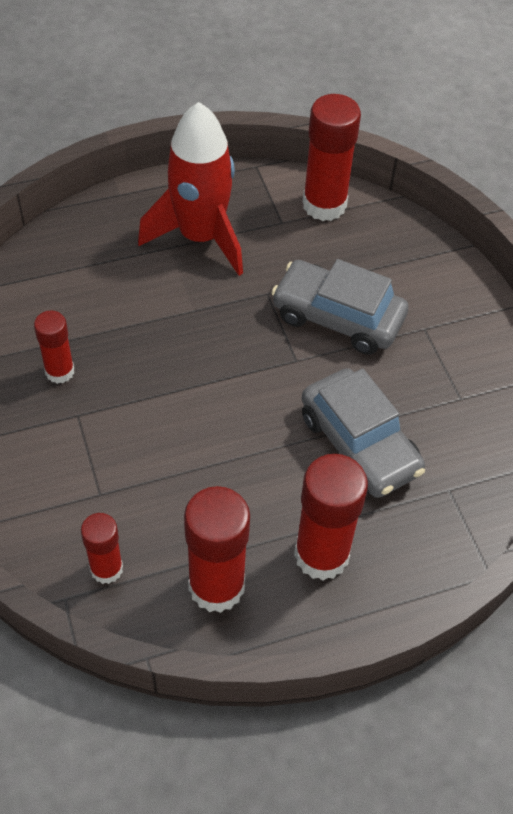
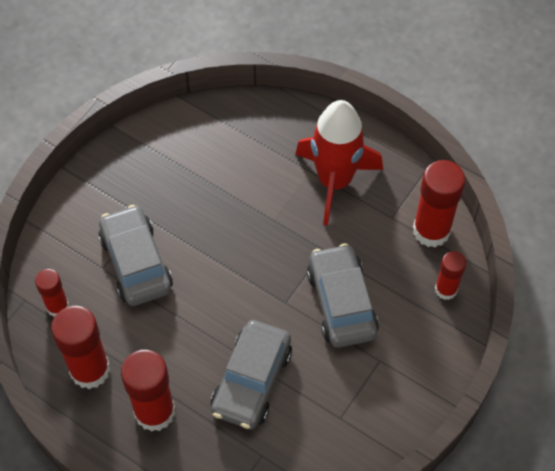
camera: 55 degrees right, 5 degrees up
red glue stick [34,311,74,384] -> red glue stick moved to [435,251,466,300]
none -> grey car [98,205,173,306]

